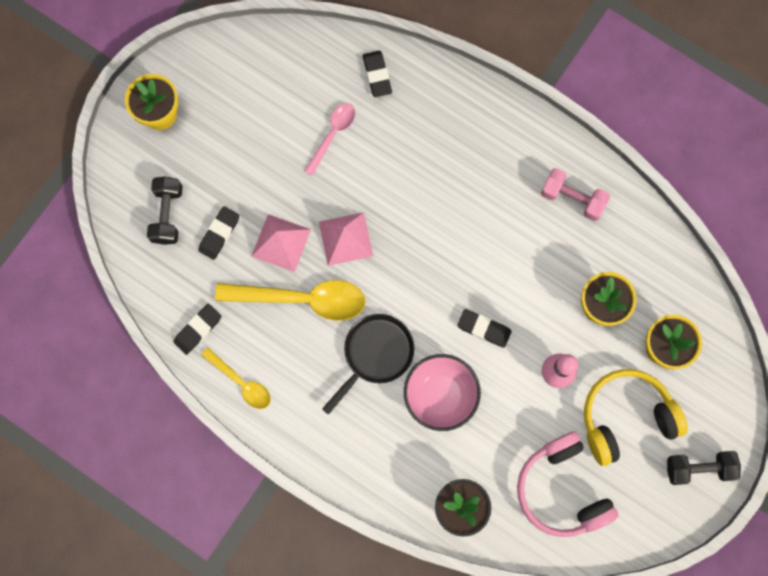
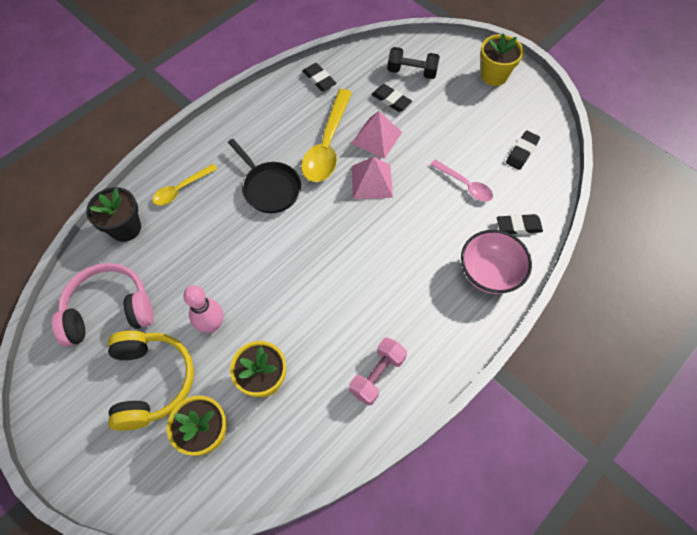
camera: 100 degrees right, 15 degrees down
yellow spoon [201,347,271,409] -> yellow spoon moved to [152,164,217,206]
pink bowl [404,354,481,431] -> pink bowl moved to [461,230,532,294]
black eraser [457,309,512,348] -> black eraser moved to [506,130,540,170]
black dumbbell [667,451,741,485] -> none

